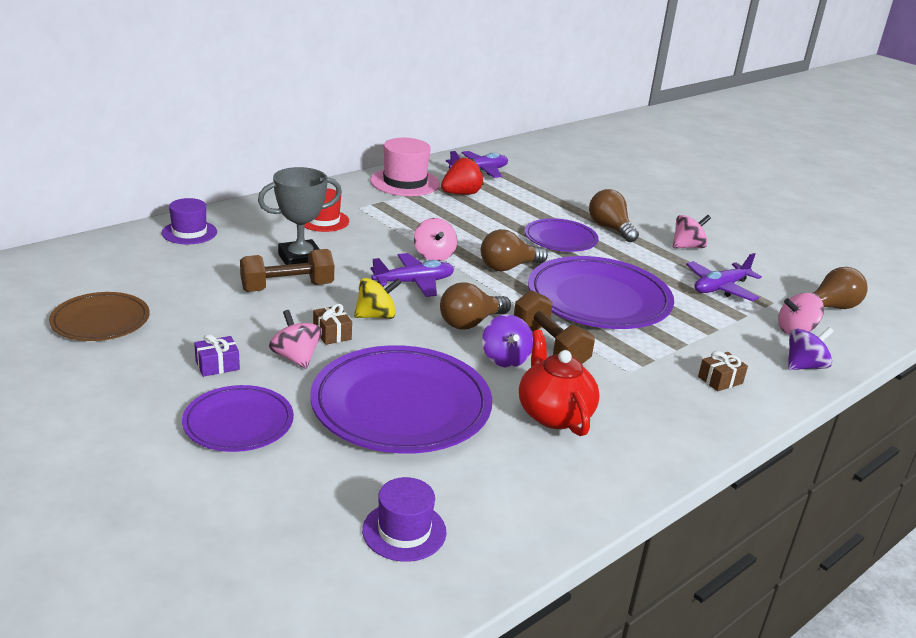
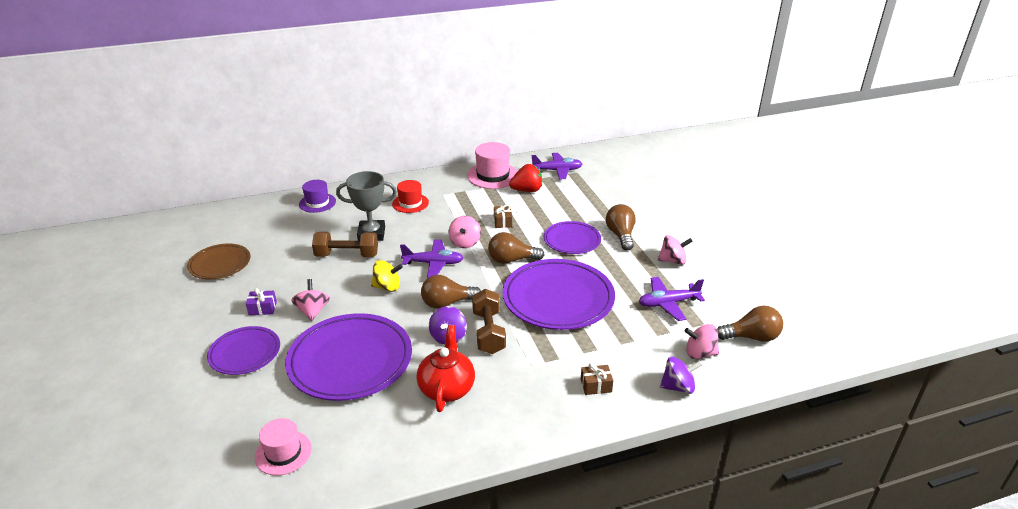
camera: 25 degrees right, 5 degrees up
brown gift [313,304,352,345] -> brown gift moved to [494,205,512,228]
purple hat [362,477,447,562] -> pink hat [255,418,312,476]

